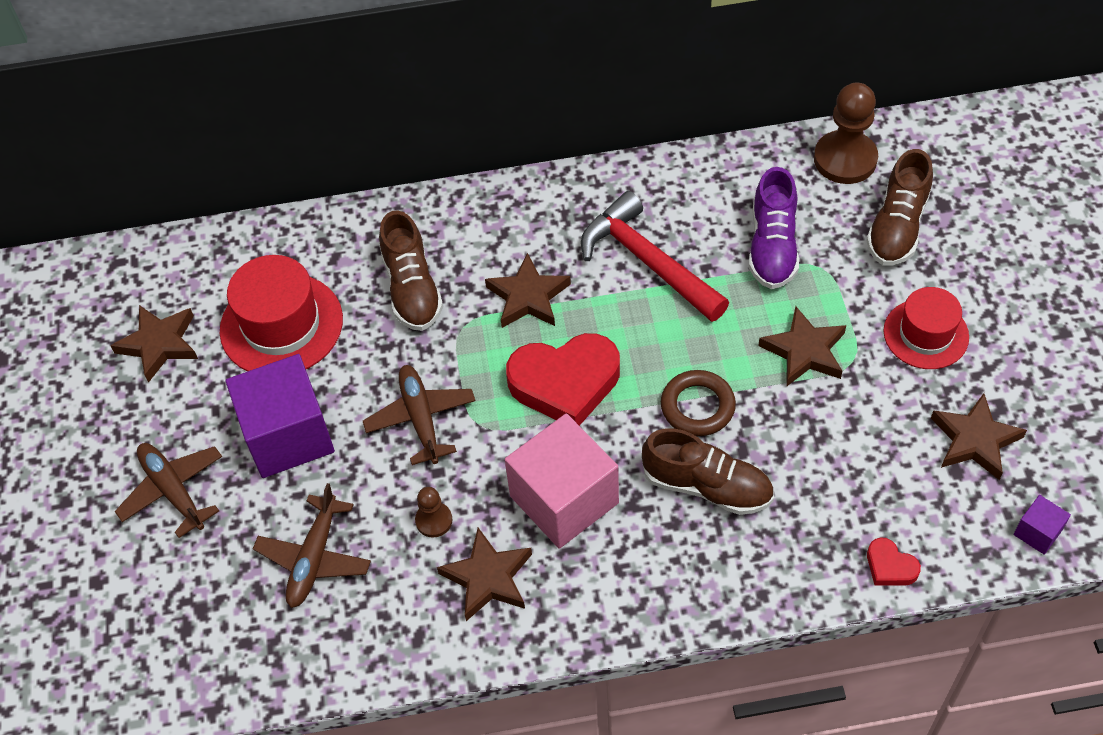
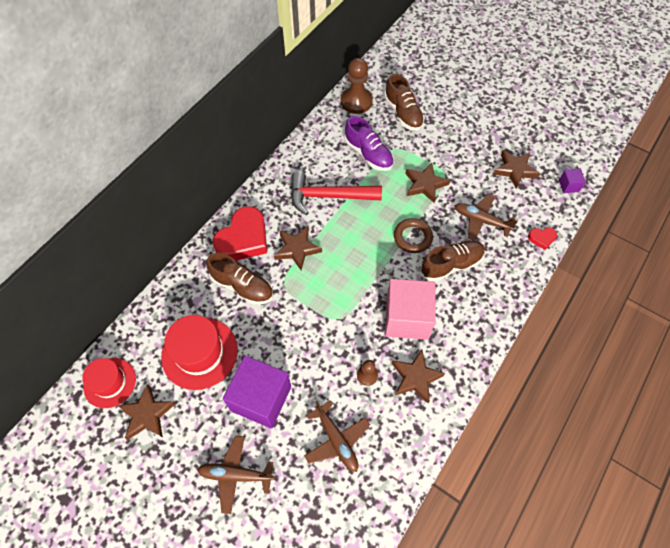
camera: 50 degrees left, 5 degrees up
brown plane [363,365,476,465] -> brown plane moved to [455,194,518,241]
red heart [506,333,620,426] -> red heart moved to [213,206,267,261]
red hat [883,287,969,369] -> red hat moved to [82,358,136,408]

